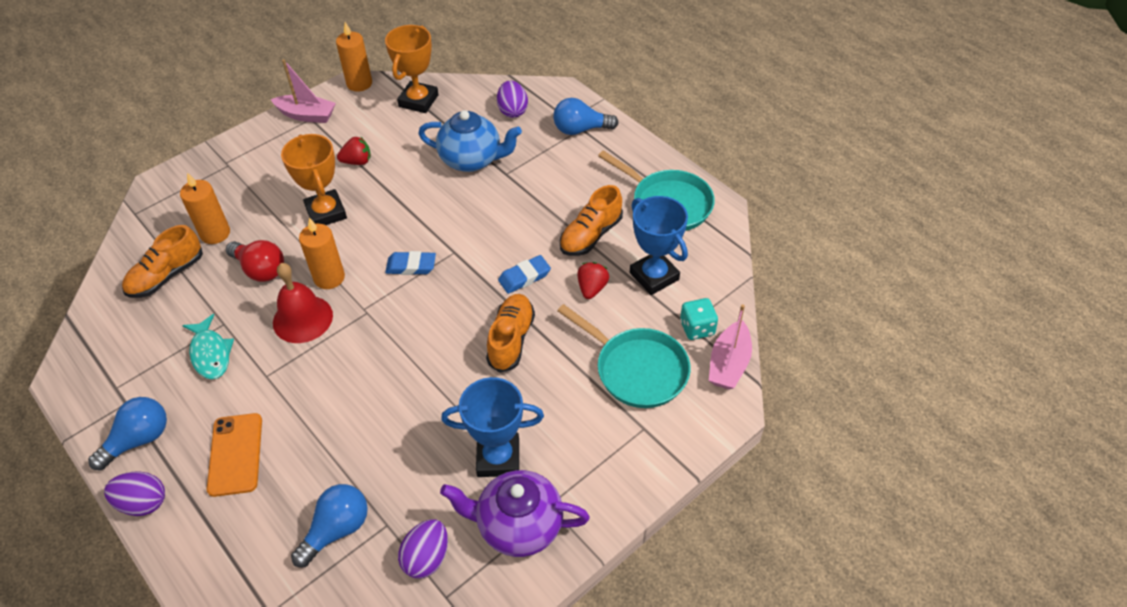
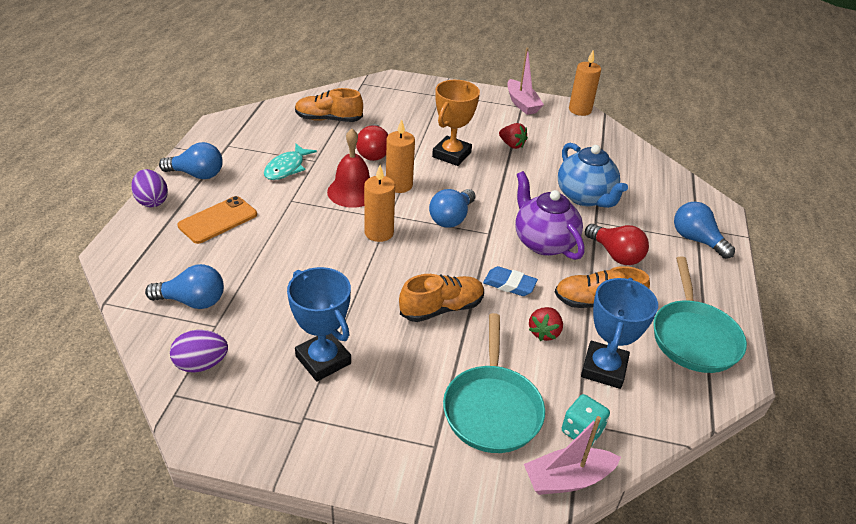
camera: 50 degrees right, 10 degrees down
orange candle [180,173,230,244] -> orange candle moved to [364,165,395,242]
orange trophy [385,25,439,113] -> none
blue eraser [385,251,436,275] -> blue light bulb [429,189,476,228]
purple teapot [440,470,590,557] -> purple teapot moved to [515,171,585,260]
purple egg [497,81,528,118] -> none
red strawberry [577,262,609,299] -> red strawberry turned 135 degrees clockwise [529,307,563,341]
none -> red light bulb [585,224,649,265]

